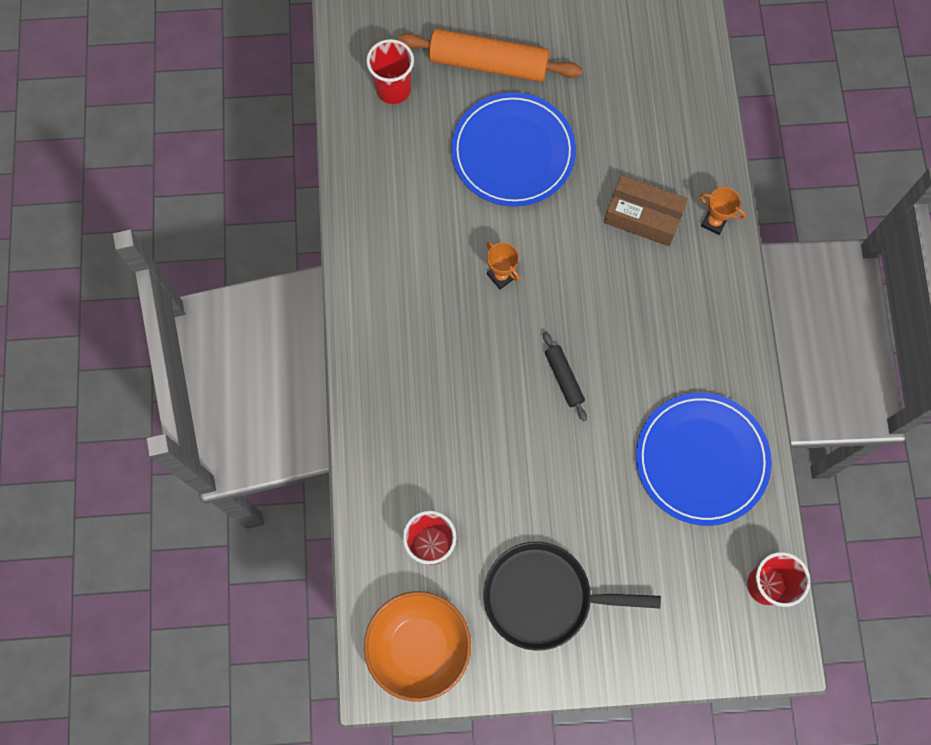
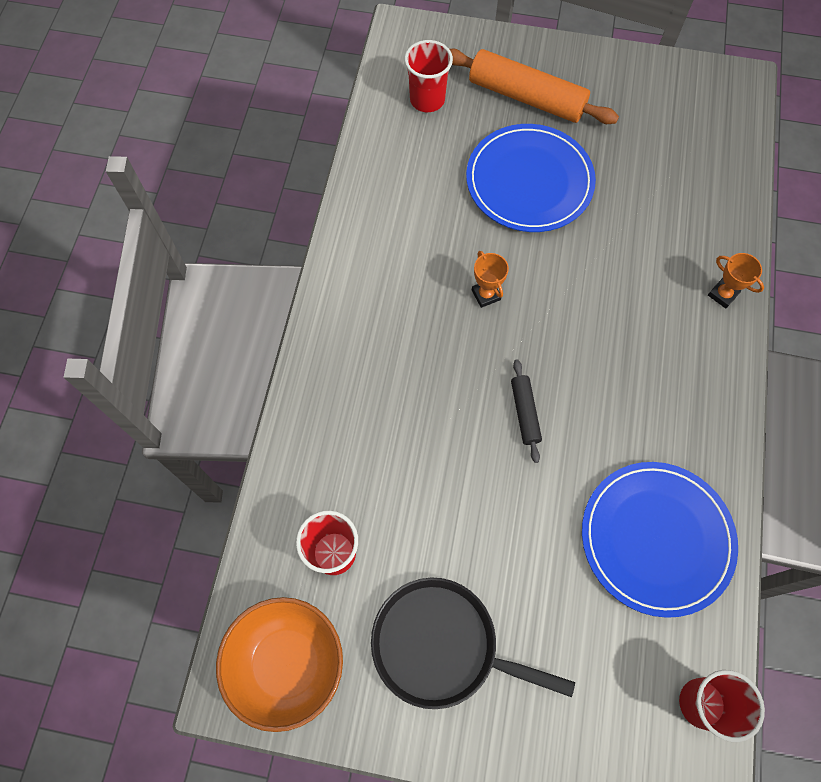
camera: 15 degrees right, 5 degrees down
brown box [604,175,688,246] -> none

